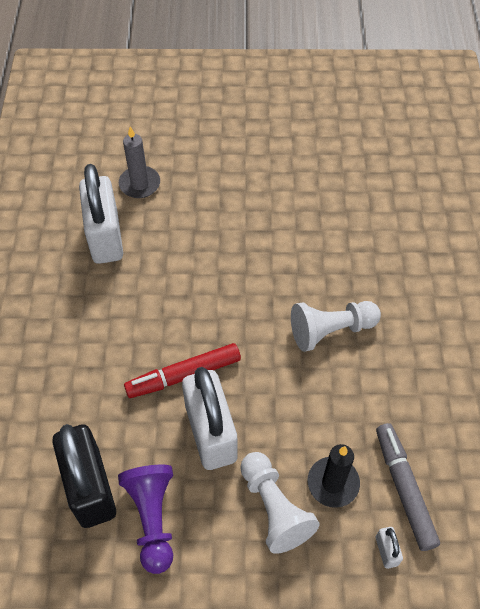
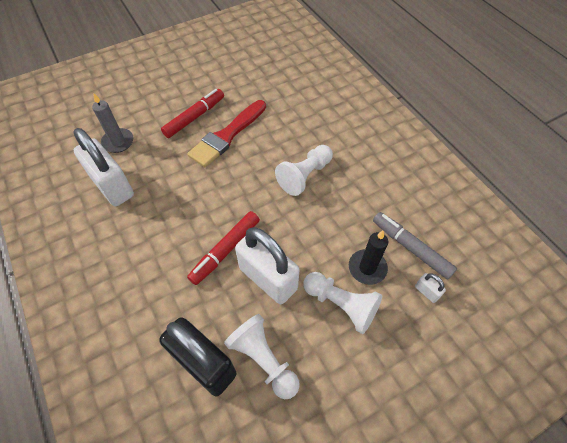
camera: 30 degrees left, 0 degrees up
purple pawn [118,465,173,574] -> white pawn [224,314,300,399]
none -> red marker [161,89,224,138]
none -> red brush [187,100,266,167]

